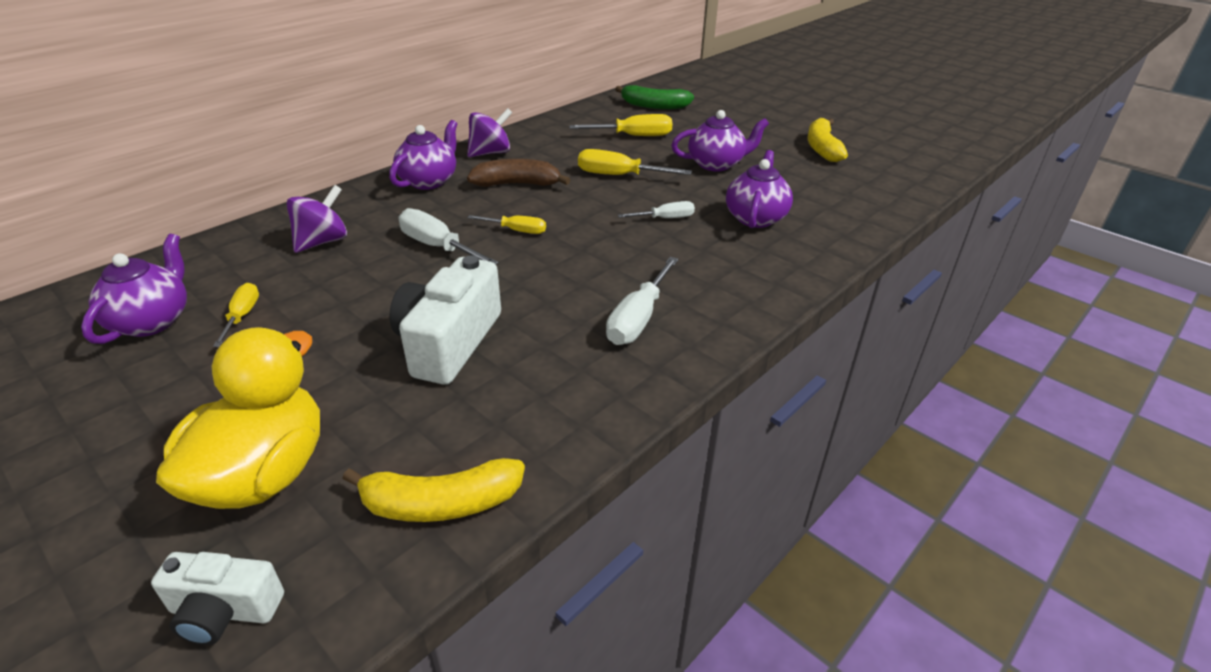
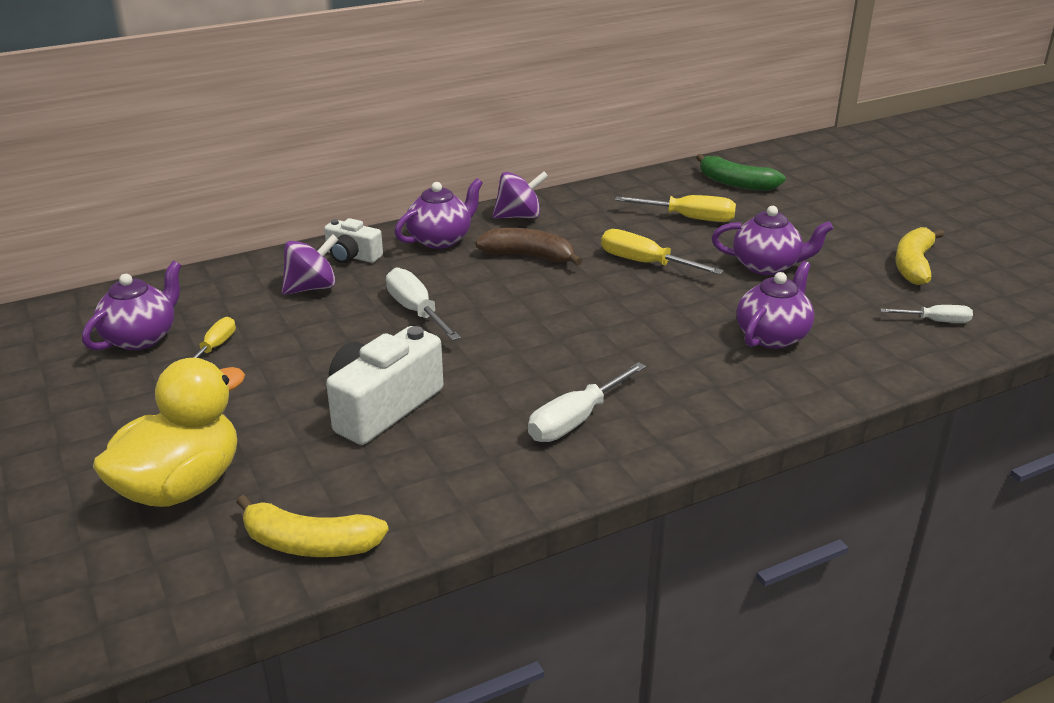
camera: 20 degrees right, 5 degrees down
white camera [151,552,284,645] -> white camera moved to [324,218,383,263]
yellow screwdriver [467,215,546,234] -> none
white screwdriver [618,201,695,218] -> white screwdriver moved to [880,305,973,323]

